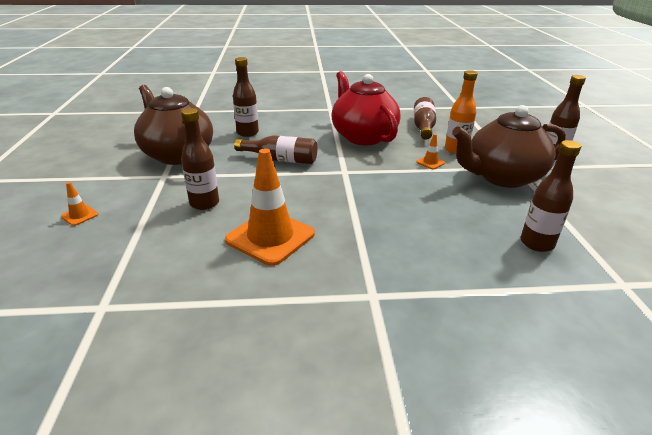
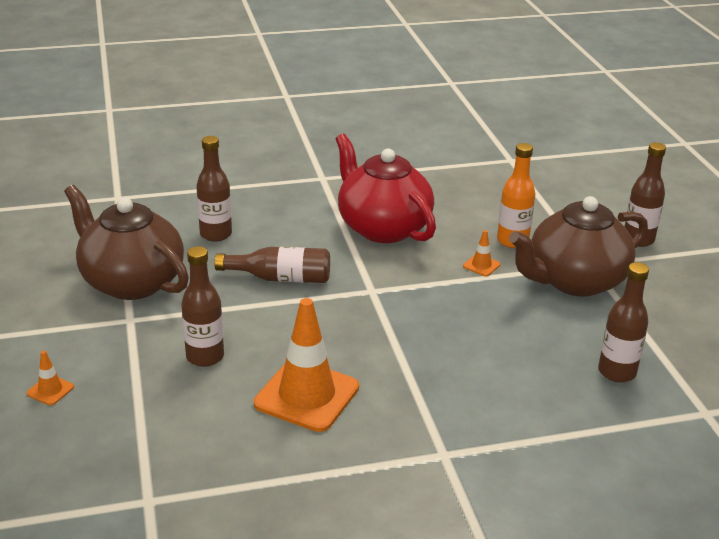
camera: 10 degrees left, 0 degrees up
brown bottle [414,97,436,140] -> none

